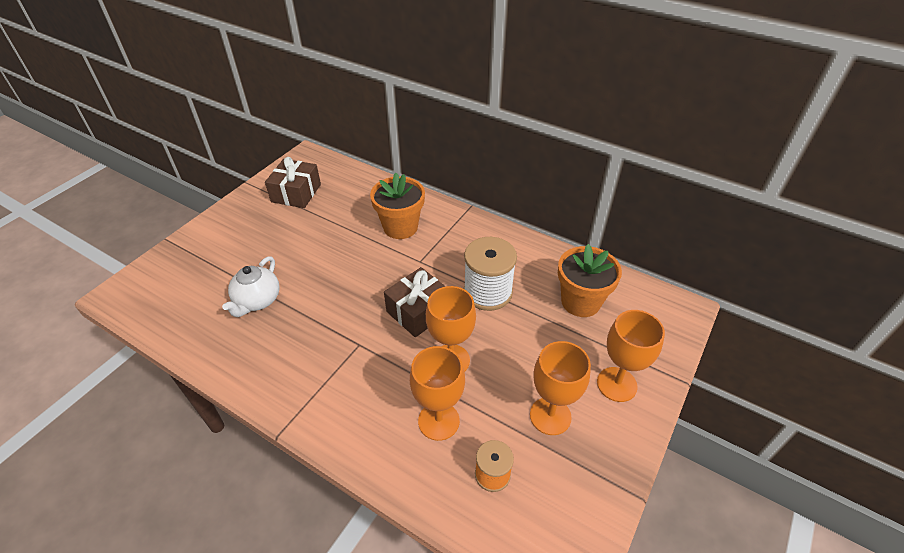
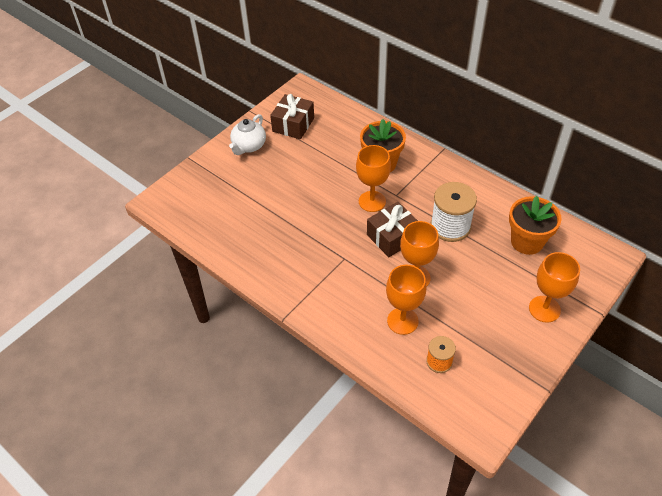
camera: 10 degrees right, 5 degrees up
white teapot [222,256,280,317] -> white teapot moved to [229,114,266,155]
orange goblet [530,341,591,435] -> orange goblet moved to [356,145,391,212]

